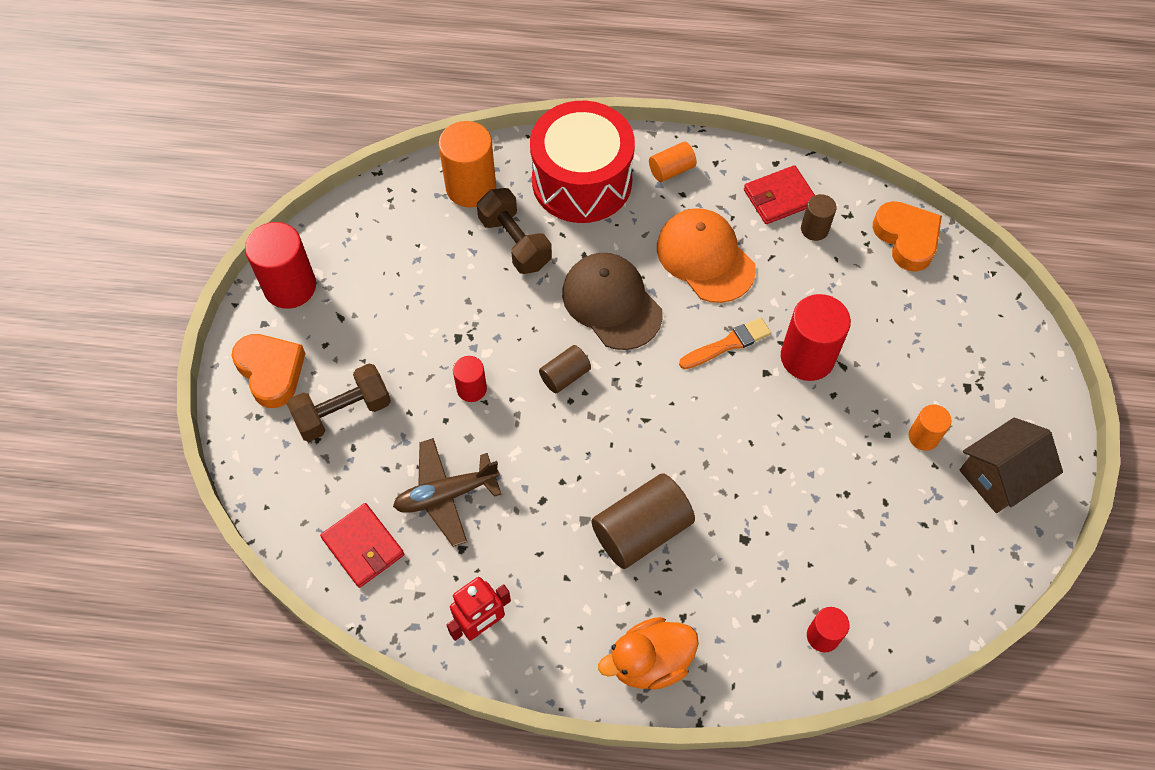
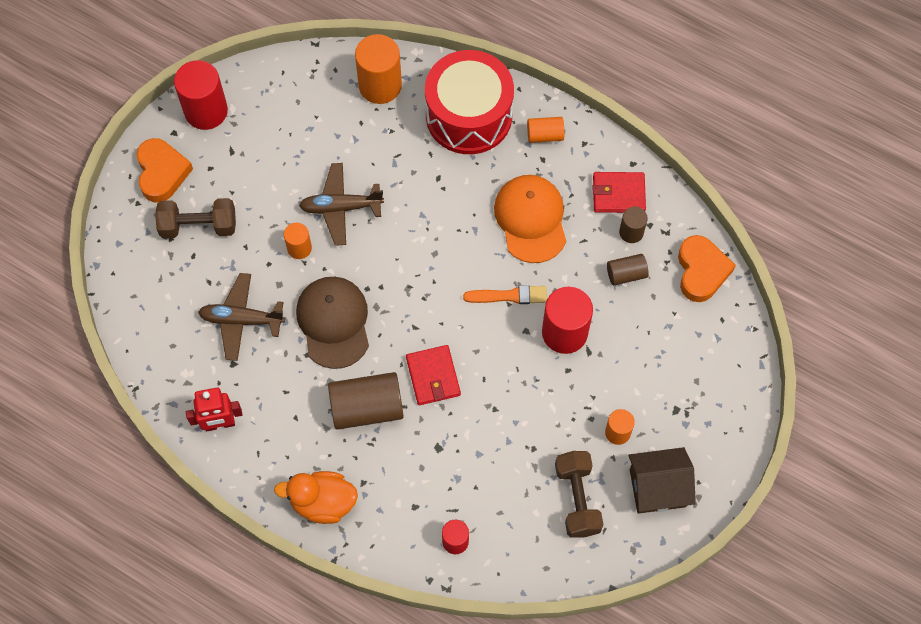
camera: 25 degrees right, 5 degrees up
red wallet [320,503,404,588] -> red wallet moved to [406,345,461,405]
red cylinder [453,356,487,402] -> orange cylinder [284,223,312,259]
brown dumbbell [477,188,552,274] -> brown dumbbell moved to [555,451,603,538]
brown cylinder [539,345,591,393] -> brown cylinder moved to [607,254,649,285]
brown cap [562,253,663,350] -> brown cap moved to [296,277,369,369]
none -> brown plane [299,163,384,246]

